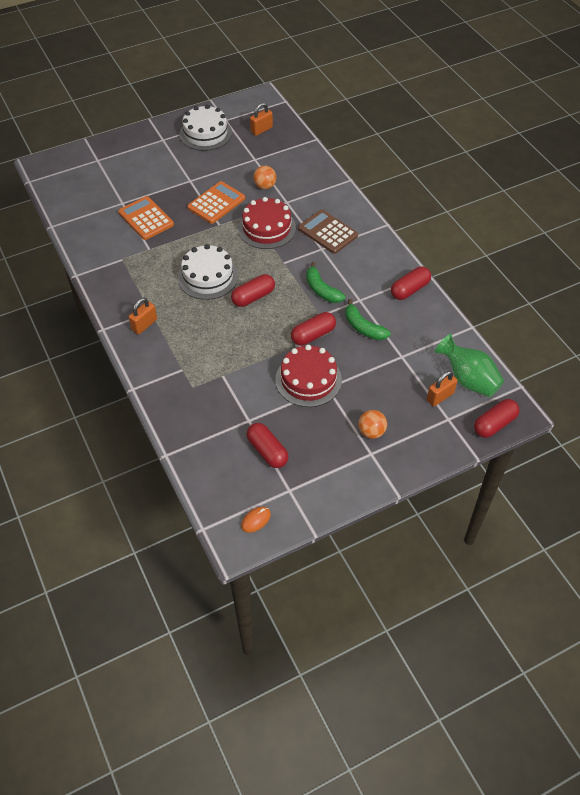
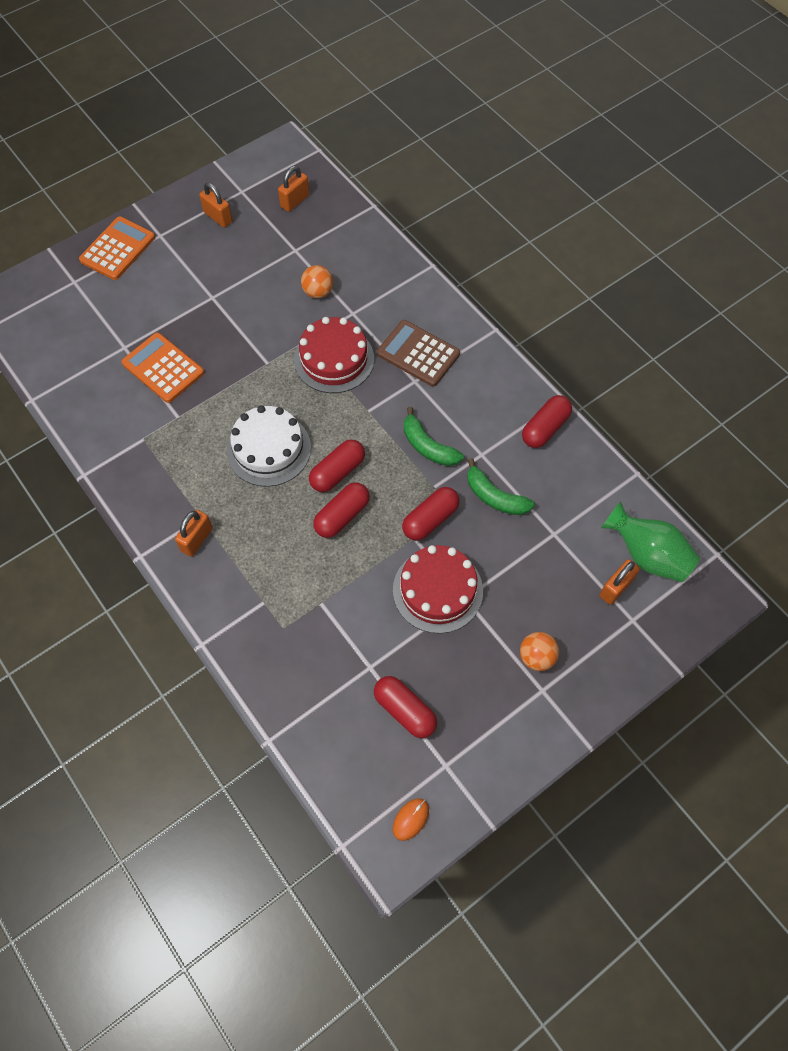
camera: 10 degrees left, 10 degrees up
white cake [179,105,232,151] -> orange padlock [199,183,233,228]
orange calculator [187,181,245,224] -> orange calculator moved to [79,216,155,280]
red capsule [474,399,519,438] -> red capsule moved to [313,482,370,538]

